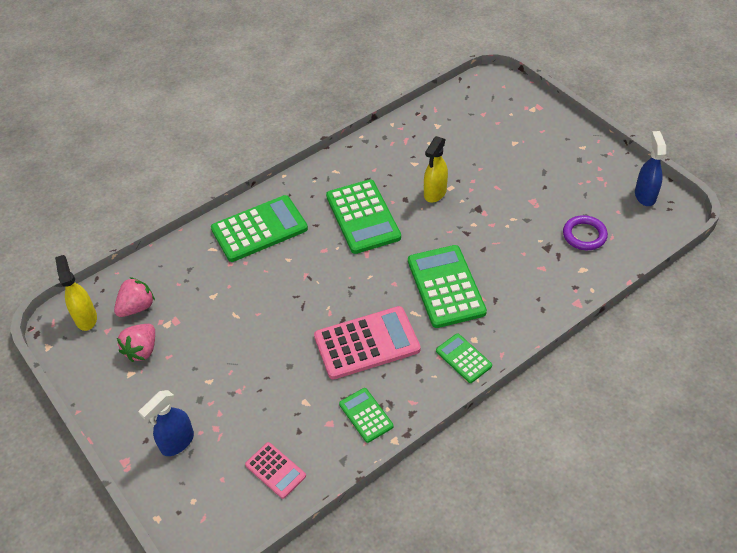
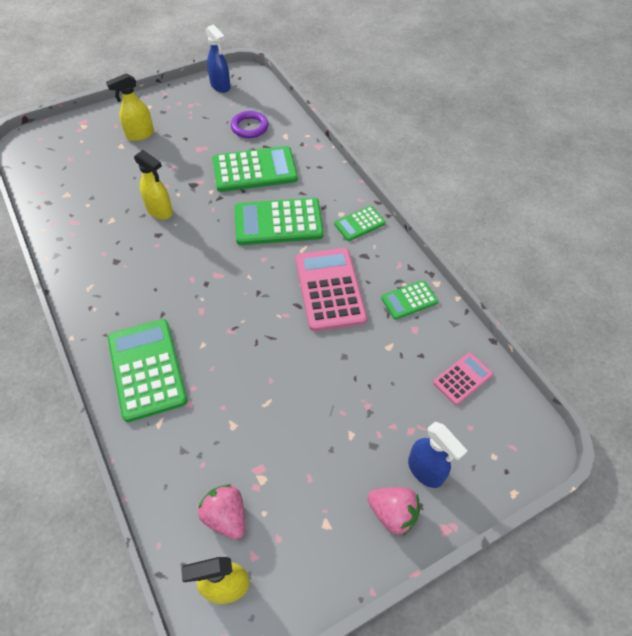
camera: 85 degrees left, 5 degrees up
pink strawberry [117,324,155,362] -> pink strawberry moved to [367,487,420,536]
green calculator [326,179,401,254] -> green calculator moved to [212,146,298,192]
blue spray bottle [635,131,666,206] -> blue spray bottle turned 135 degrees counterclockwise [206,24,230,93]
none -> yellow spray bottle [106,73,154,141]

